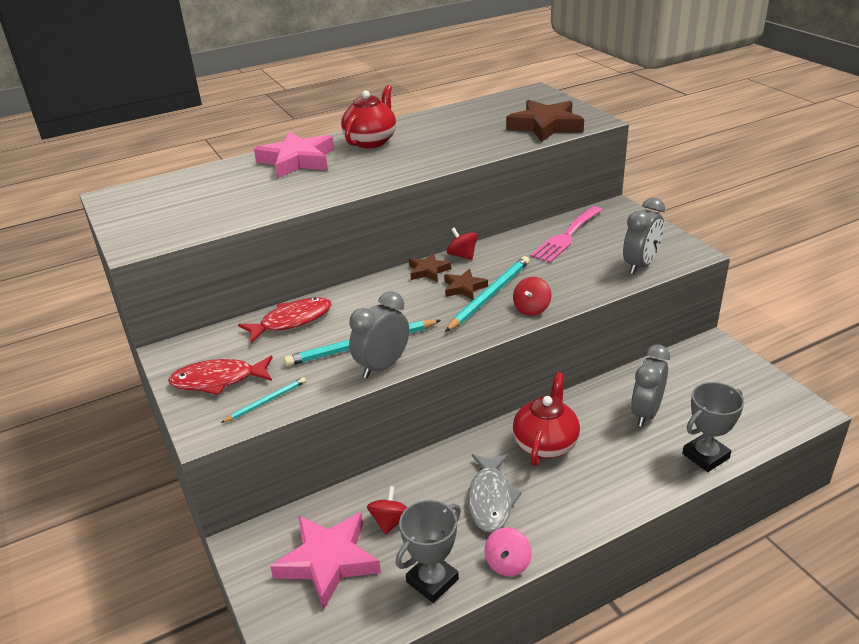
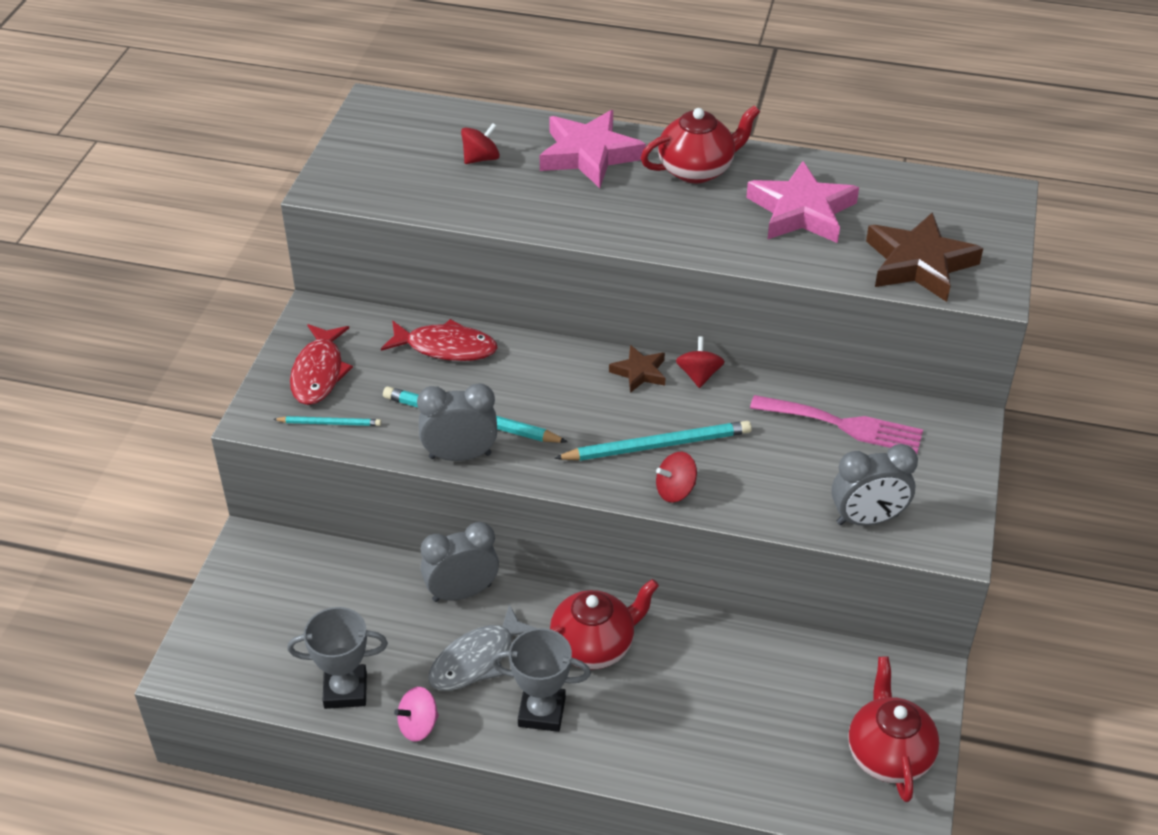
camera: 40 degrees right, 10 degrees up
red fish [168,356,273,395] -> red fish turned 120 degrees counterclockwise [290,324,353,405]
pink star [270,512,381,609] -> pink star moved to [746,161,859,243]
red spinning top [367,486,407,535] -> red spinning top moved to [461,123,500,164]
brown star [444,269,488,300] -> none
pink fork [530,206,602,263] -> pink fork turned 150 degrees counterclockwise [750,395,923,454]
grey clock [631,344,670,427] -> grey clock moved to [421,522,499,602]
grey trophy [682,382,744,472] -> grey trophy moved to [491,628,591,732]
none -> red teapot [848,656,939,802]

